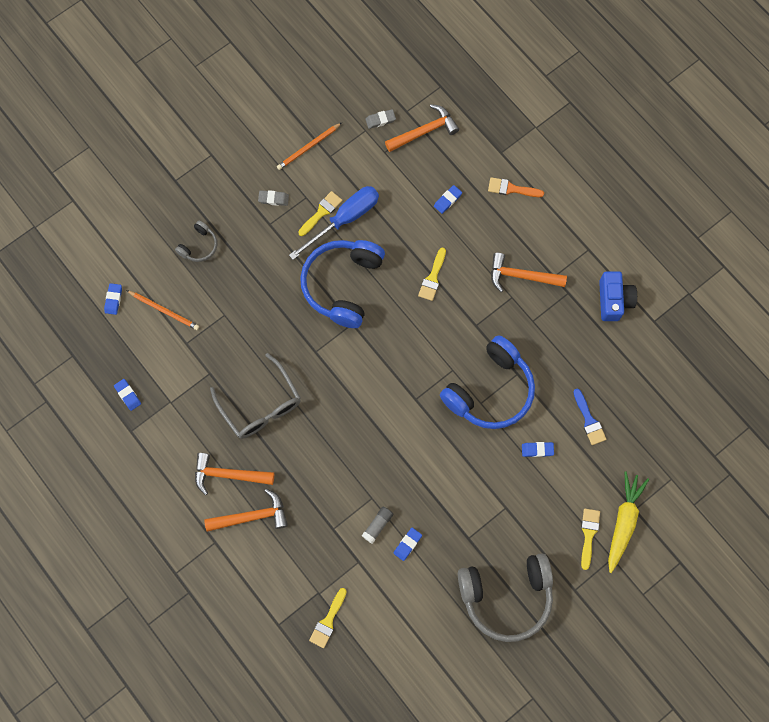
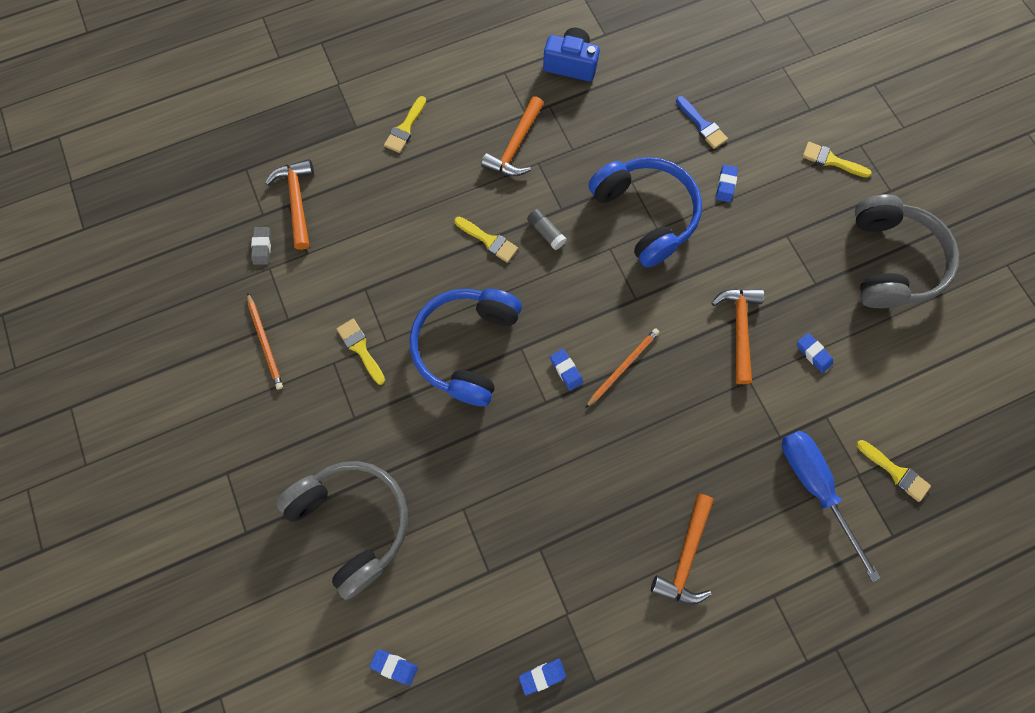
camera: 75 degrees left, 0 degrees up
orange pencil [126,290,199,330] -> orange pencil moved to [585,328,660,408]
grey headphones [175,221,217,262] -> grey headphones [276,461,408,600], size x2.14
orange hammer [204,489,288,532] -> orange hammer moved to [712,289,764,384]
grey glasses [210,353,301,439] -> none
grey eraser [258,190,289,206] -> none
blue screwdriver [289,186,379,260] -> blue screwdriver moved to [782,431,881,582]
blue headphones [300,240,385,328] -> blue headphones turned 75 degrees clockwise [410,289,522,406]
grey glue stick [362,507,393,544] -> grey glue stick moved to [527,209,566,250]
blue eraser [434,185,462,214] -> blue eraser moved to [550,349,583,391]
orange brush [488,177,544,197] -> yellow brush [384,96,426,153]
blue brush [573,389,606,445] -> blue brush turned 60 degrees clockwise [676,96,728,149]
yellow carrot [608,472,649,573] -> none

